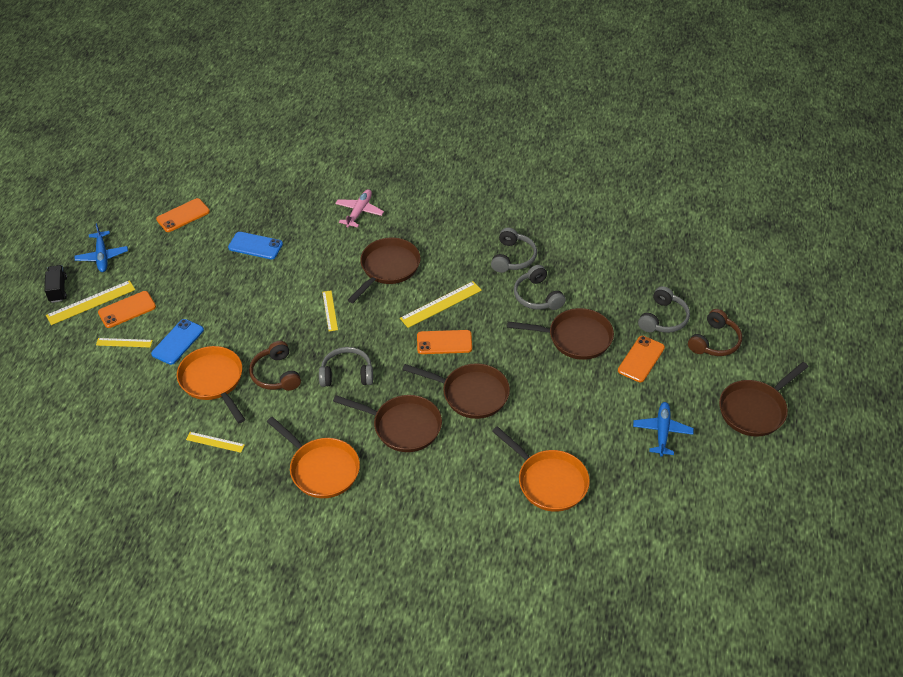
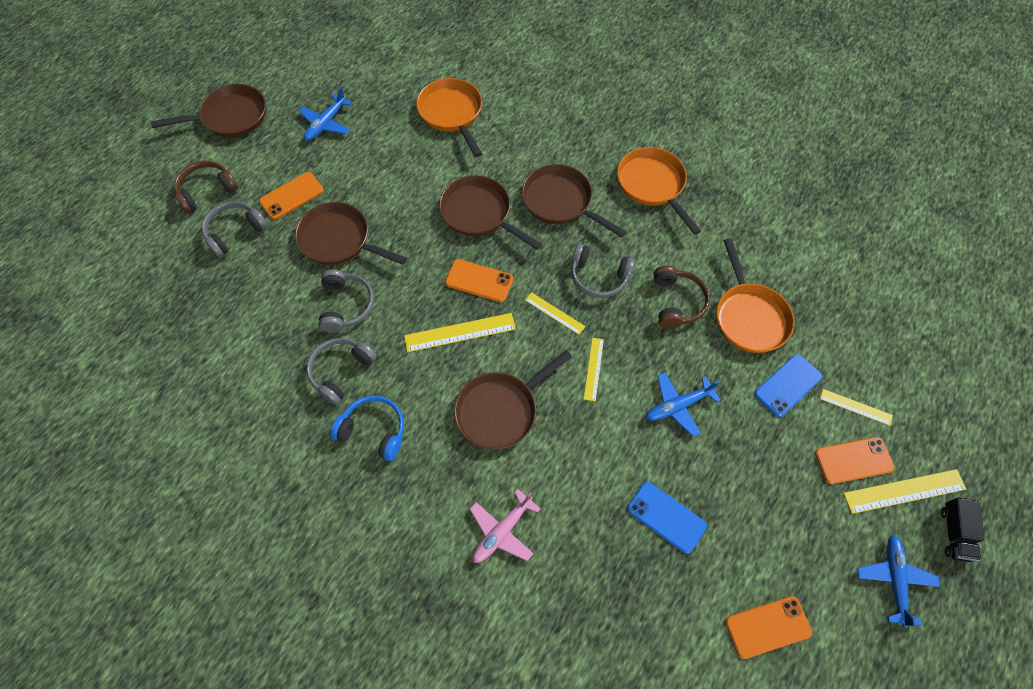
camera: 160 degrees left, 15 degrees up
yellow ruler [186,432,245,453] -> yellow ruler moved to [525,292,585,335]
none -> blue headphones [330,396,404,461]
none -> blue plane [646,373,720,437]

